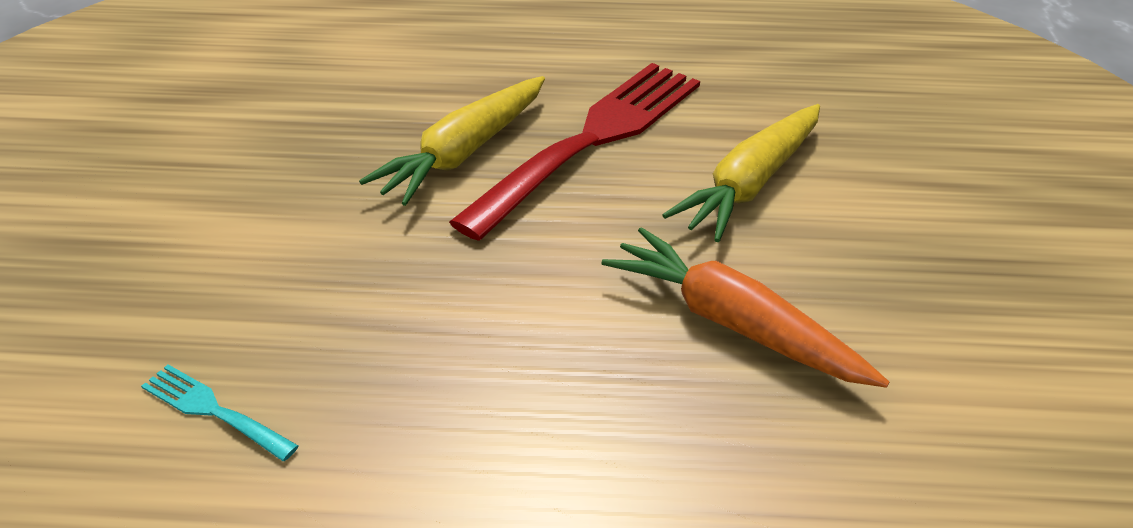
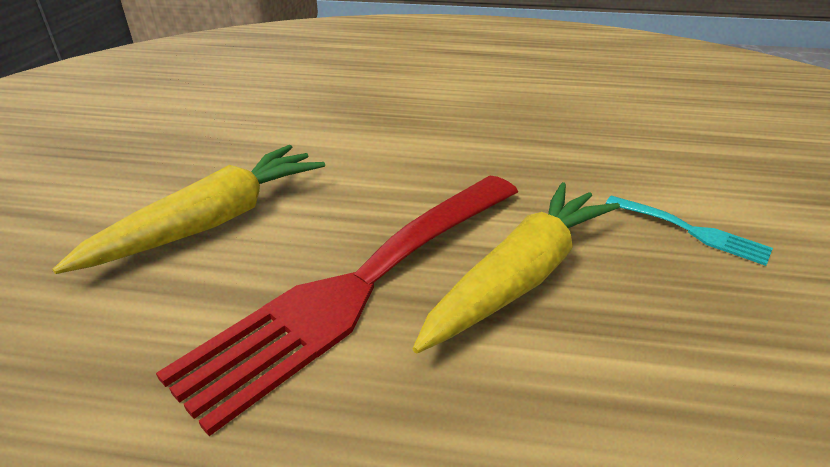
camera: 175 degrees left, 5 degrees down
turquoise fork [141,364,299,461] -> turquoise fork moved to [606,195,773,266]
orange carrot [602,227,889,388] -> none

